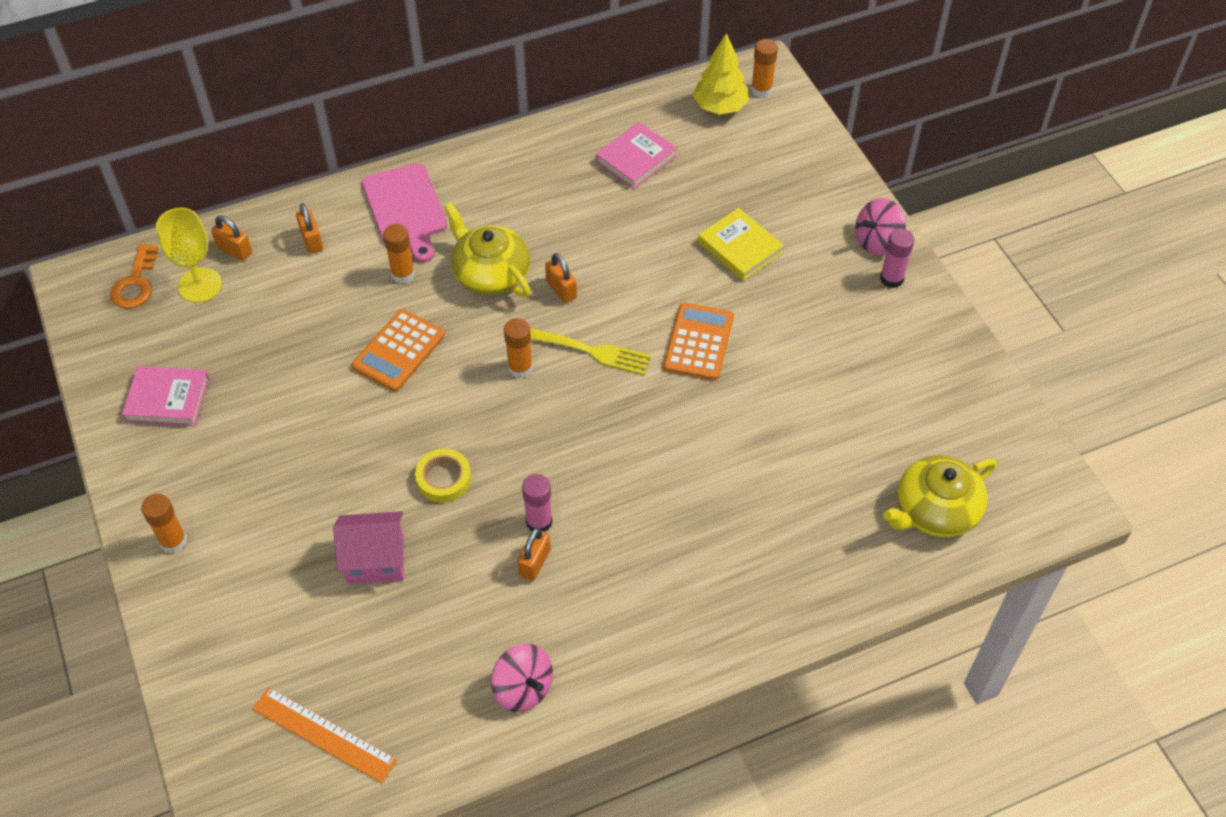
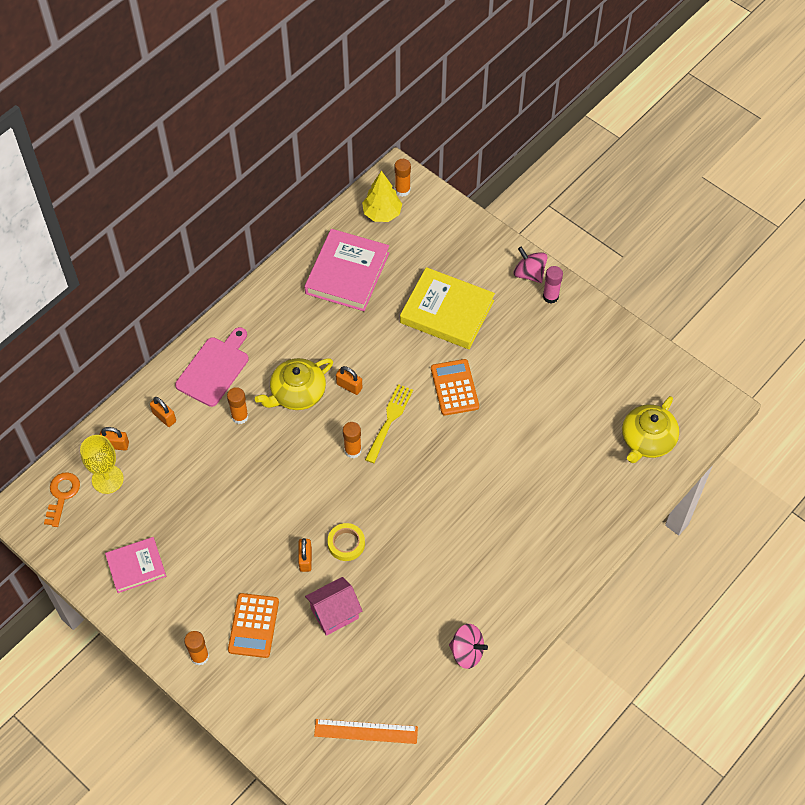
camera: 25 degrees left, 5 degrees up
orange key [110,244,159,309] -> orange key turned 150 degrees counterclockwise [44,472,80,527]
orange calculator [352,309,445,391] -> orange calculator moved to [228,593,279,658]
pink cutting board [362,163,448,263] -> pink cutting board turned 105 degrees counterclockwise [175,327,249,407]
yellow teapot [444,202,531,297] -> yellow teapot turned 60 degrees counterclockwise [255,358,333,410]
orange padlock [517,528,551,581] -> orange padlock moved to [298,538,312,572]
pink glue stick [522,474,553,532] -> none
yellow fork [530,328,651,375] -> yellow fork turned 60 degrees counterclockwise [365,384,413,463]
pink book [596,122,677,189] -> pink book [304,229,389,311], size x1.65
yellow book [698,208,784,281] -> yellow book [400,267,495,349], size x1.65
pink spinning top [855,198,906,255] -> pink spinning top turned 105 degrees clockwise [514,247,548,283]

